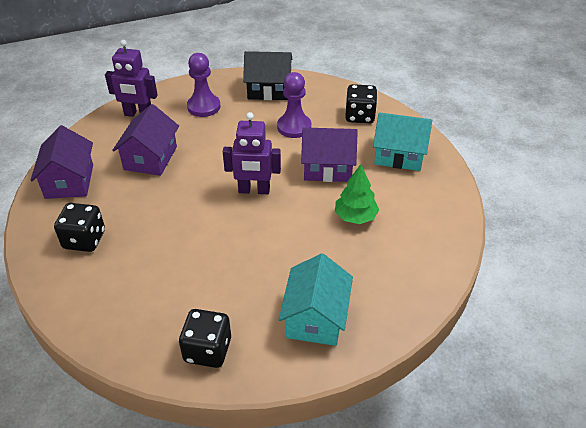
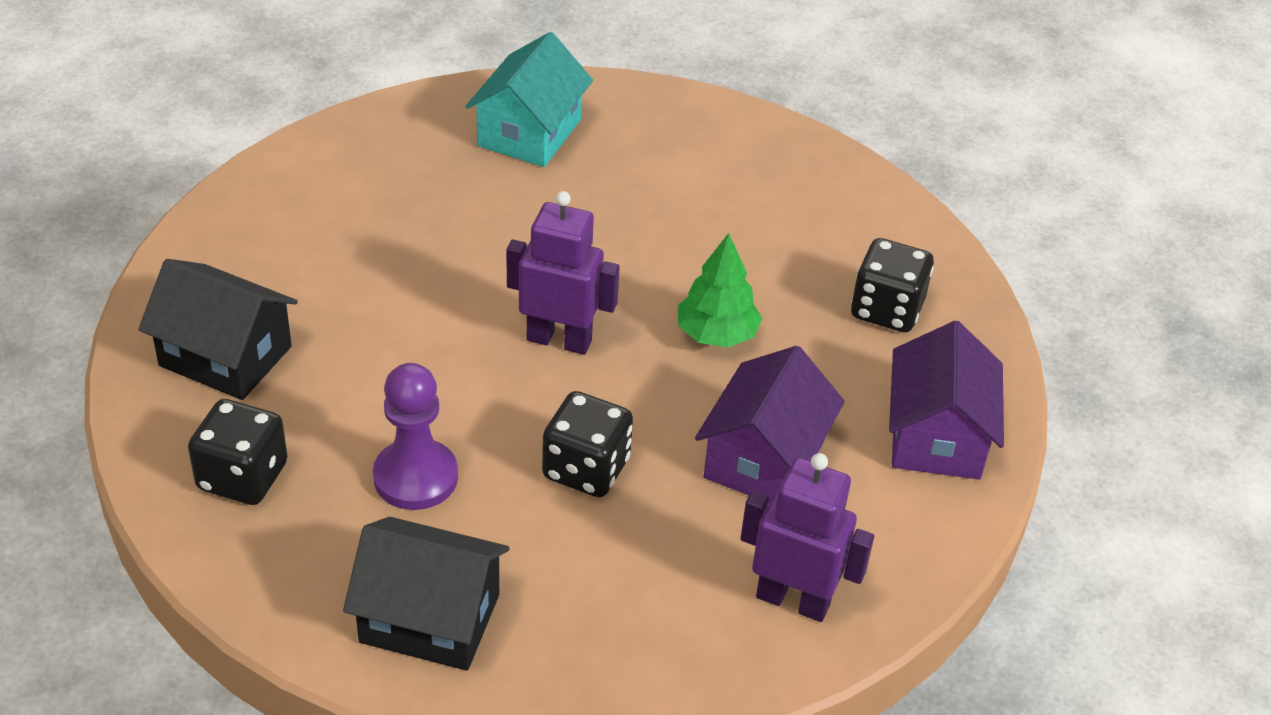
camera: 170 degrees left, 0 degrees up
black dice [179,309,231,368] -> black dice moved to [542,391,633,497]
purple pawn [187,53,220,117] -> none
purple house [301,127,358,182] -> none
green tree [335,164,379,224] -> green tree moved to [678,233,762,347]
turquoise house [373,112,432,171] -> black house [138,259,298,400]

